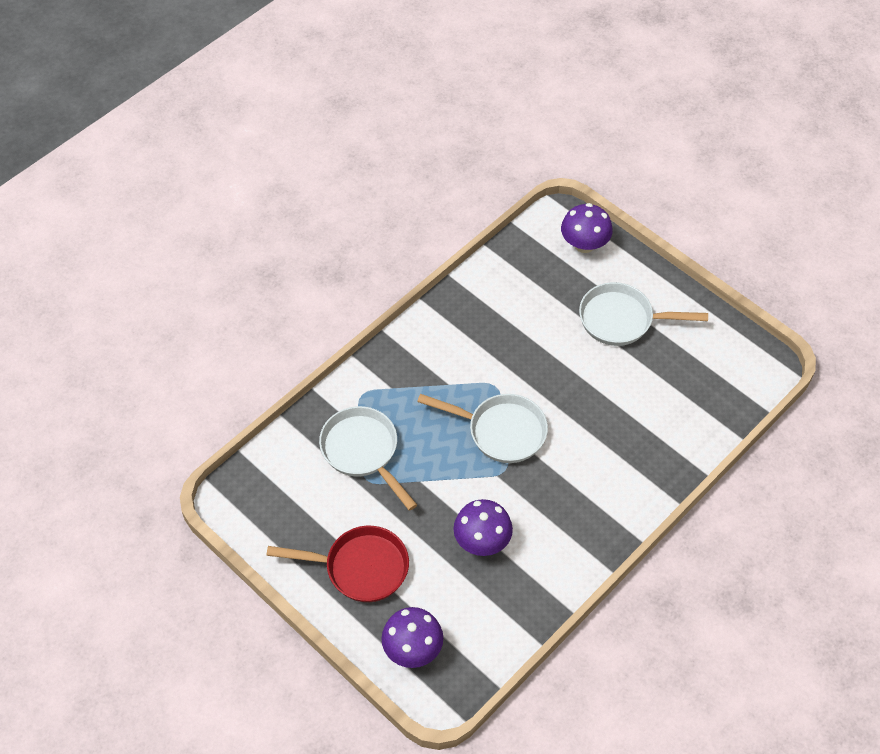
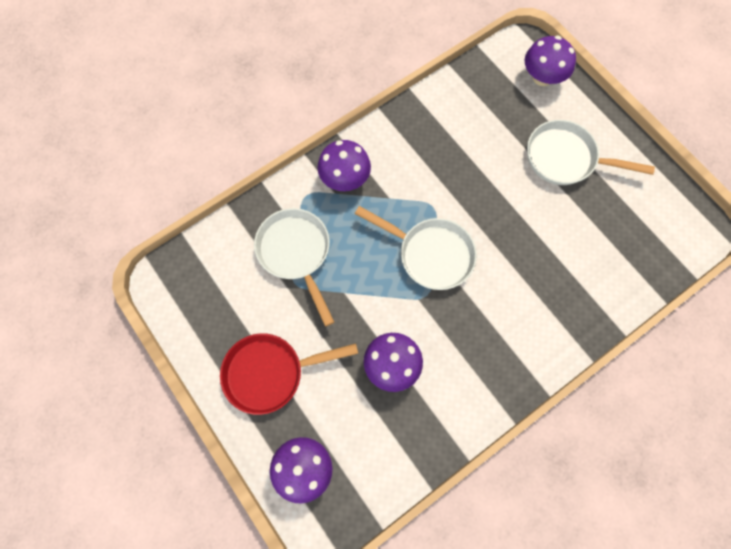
camera: 10 degrees right, 15 degrees up
red pan [266,526,409,602] -> red pan turned 150 degrees clockwise [220,333,358,415]
none -> purple mushroom [318,140,371,191]

